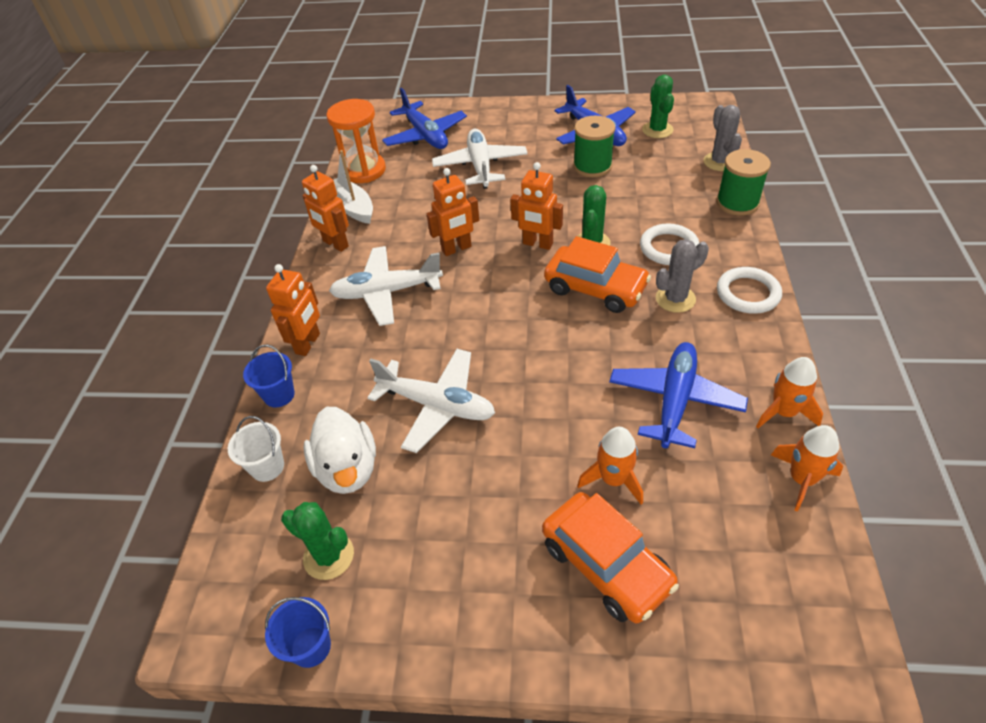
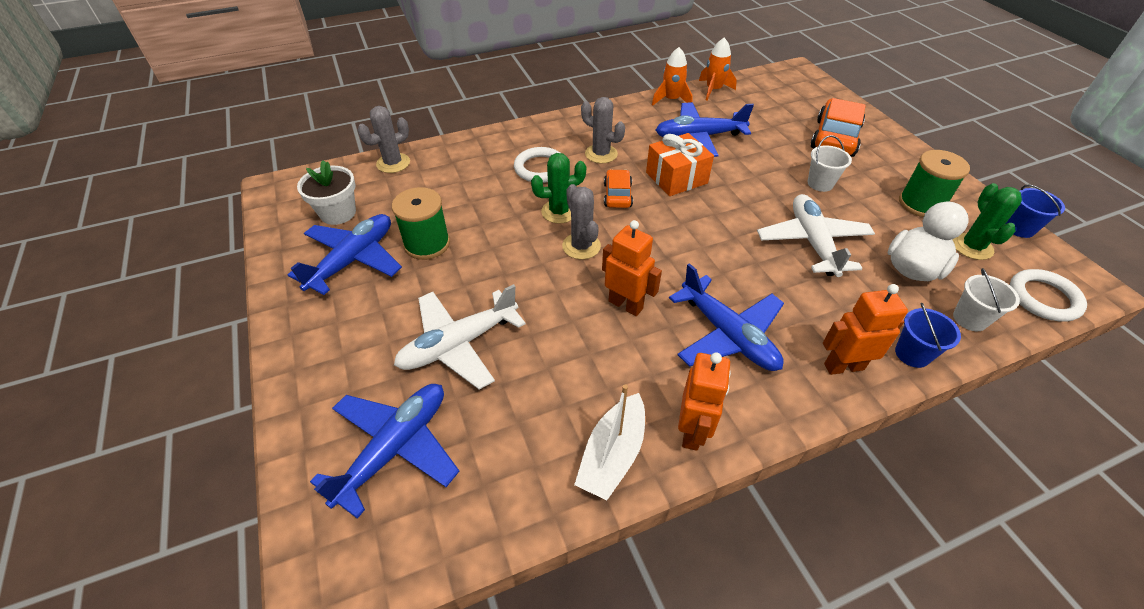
camera: 120 degrees left, 0 degrees up
orange hourglass [327,99,386,183] -> none
white plane [329,246,443,326] -> blue plane [669,263,784,371]
orange robot [510,162,563,250] -> grey cactus [562,184,601,259]
orange car [544,236,651,313] -> orange car [604,169,633,208], size x0.58
orange rocket [577,427,643,505] -> none
green cactus [642,74,674,138] -> white flower pot [297,160,356,225]
green spool [716,149,771,216] -> green spool moved to [899,150,970,217]
white ring [717,267,782,314] -> white ring moved to [1010,269,1087,322]
none -> orange gift [646,133,714,196]
none -> white bucket [808,135,852,192]

